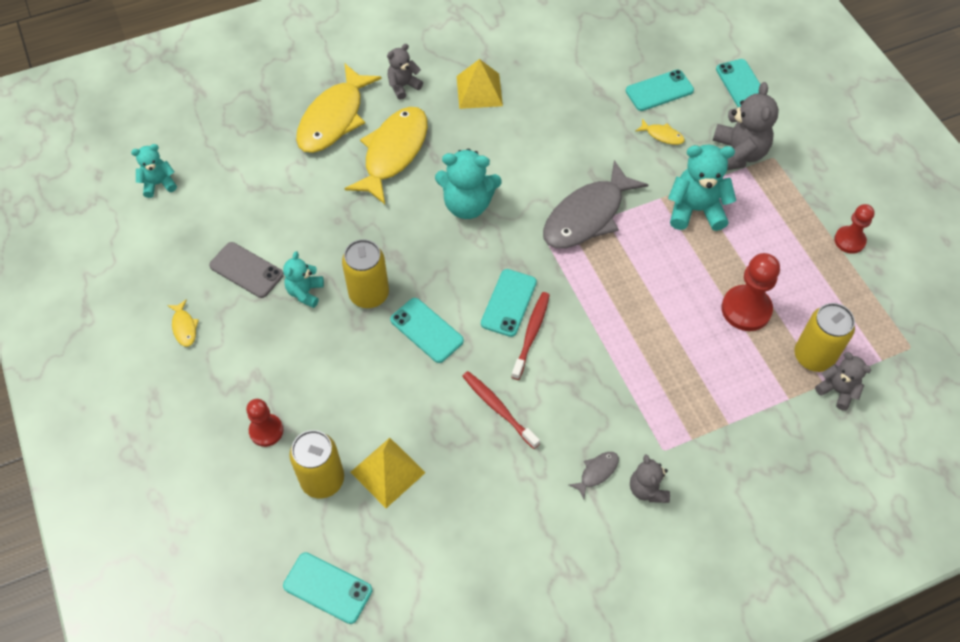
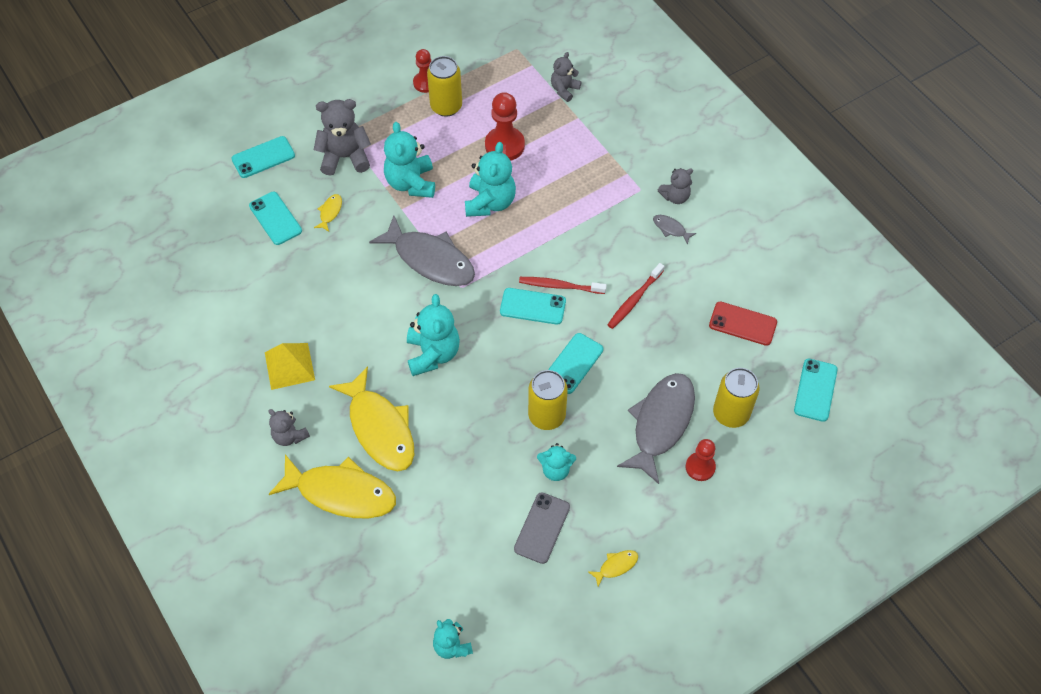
camera: 100 degrees left, 0 degrees up
yellow fish [344,107,428,204] -> yellow fish turned 135 degrees counterclockwise [329,366,414,471]
yellow pyramid [350,438,426,508] -> none
yellow can [795,303,855,372] -> yellow can moved to [427,56,462,117]
none -> turquoise teddy bear [465,142,516,217]
none -> grey fish [617,373,695,484]
none -> red phone [709,302,777,346]

